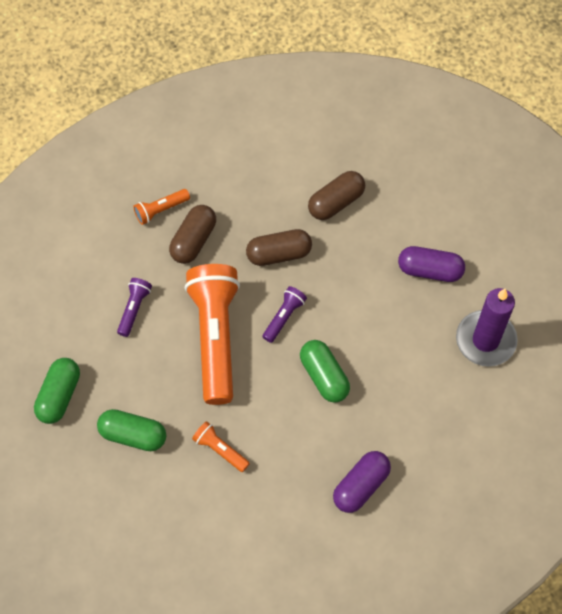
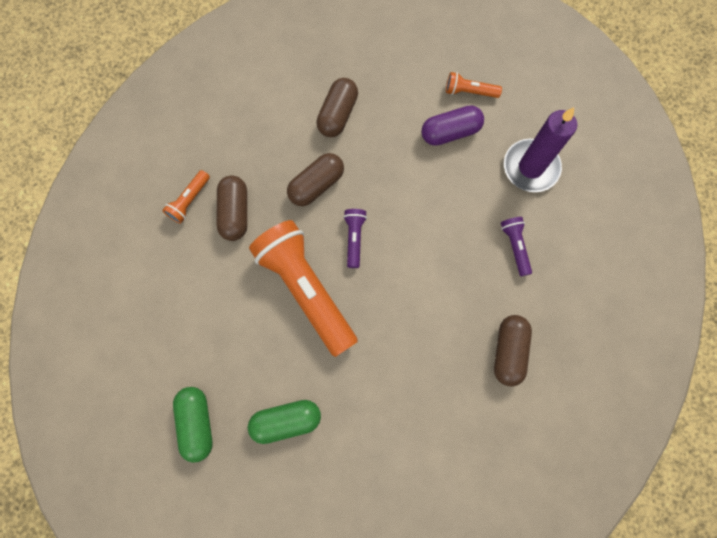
camera: 30 degrees left, 10 degrees up
purple flashlight [117,278,152,337] -> purple flashlight moved to [501,217,532,276]
orange flashlight [192,421,250,472] -> orange flashlight moved to [446,72,502,98]
green capsule [300,340,350,403] -> none
purple capsule [333,451,391,513] -> brown capsule [494,315,532,386]

